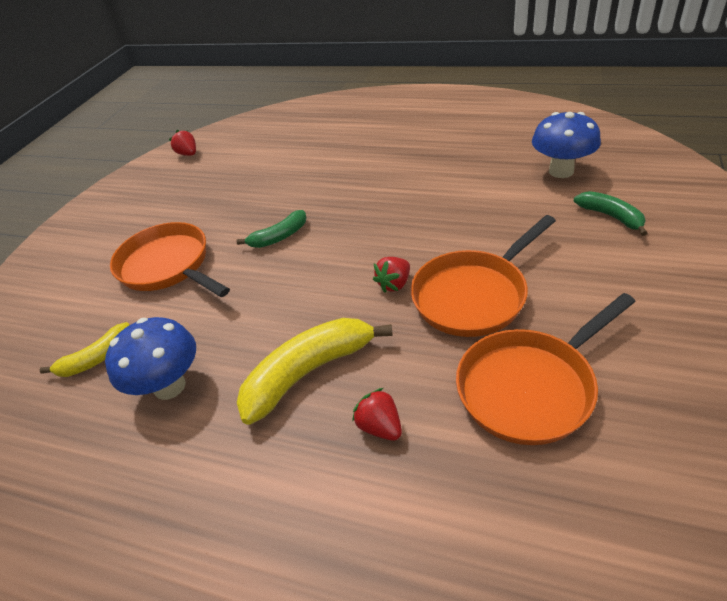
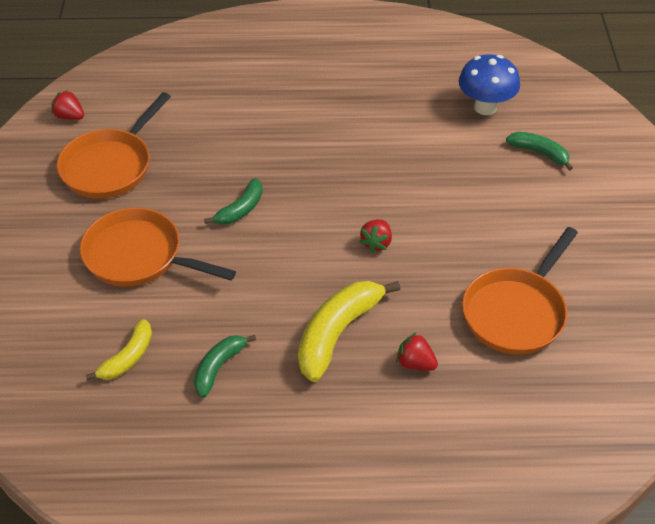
camera: 25 degrees left, 5 degrees up
blue mushroom [105,317,196,400] -> green banana [194,335,256,398]
orange pan [411,215,556,337] -> orange pan moved to [57,92,171,199]

